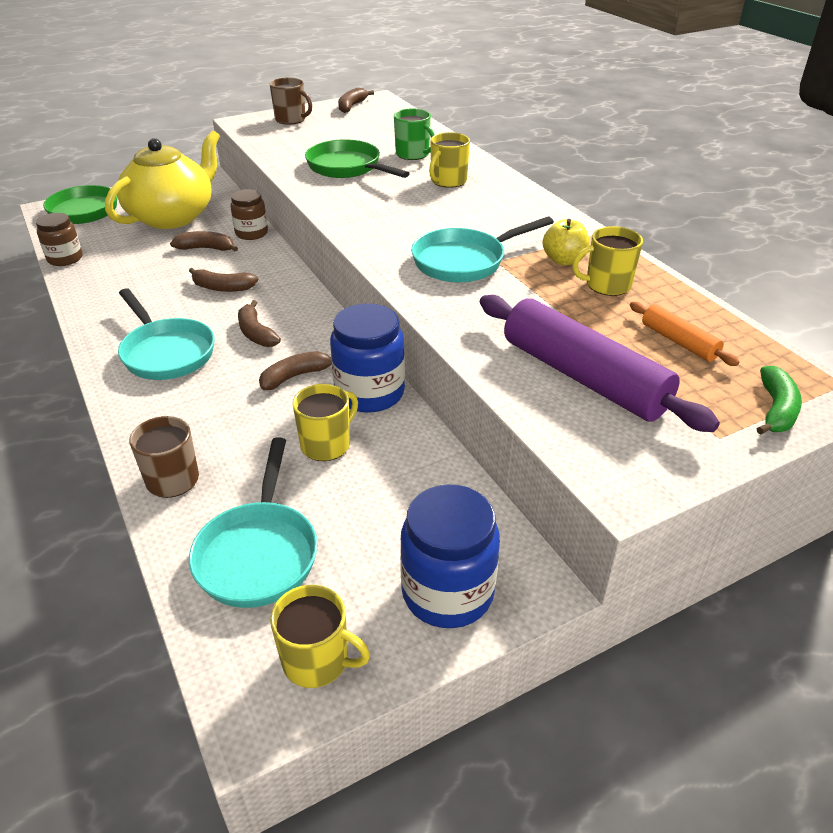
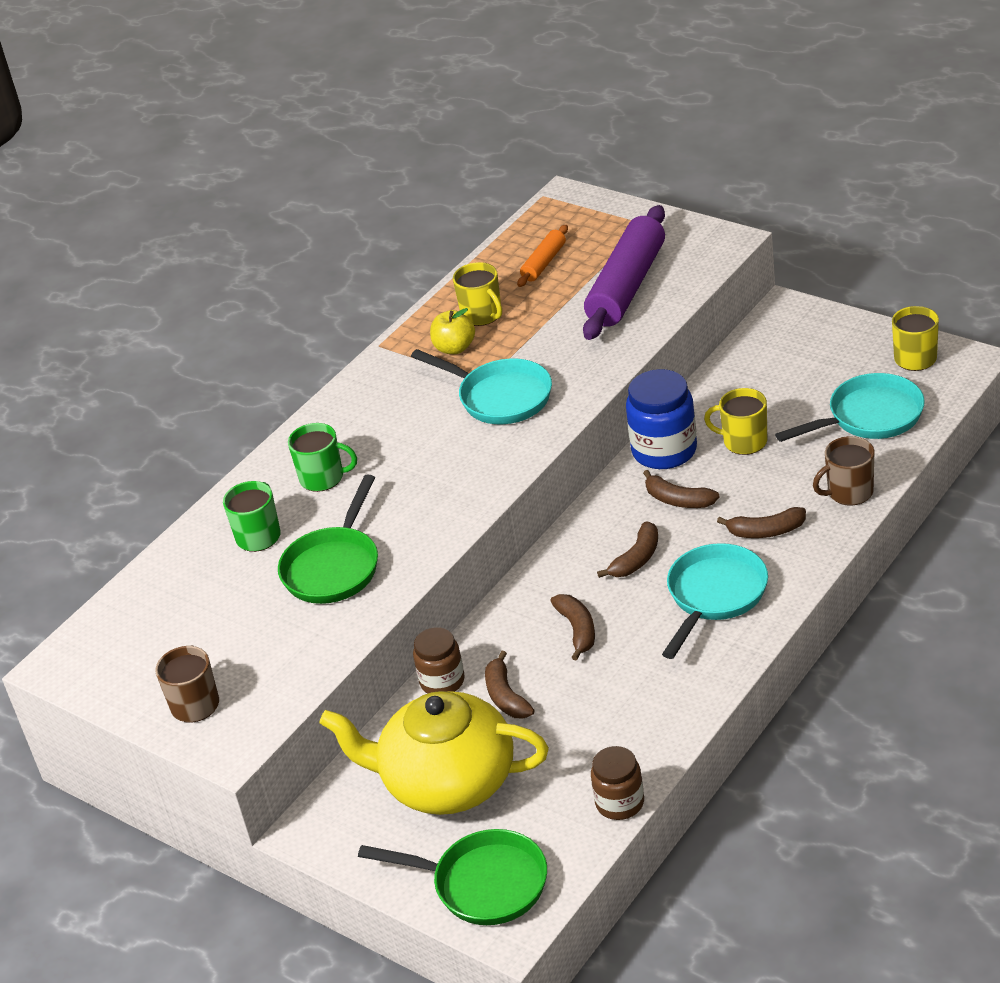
camera: 110 degrees left, 0 degrees up
brown banana [338,88,374,113] -> brown banana moved to [717,507,806,538]
blue jar [400,485,500,628] -> none
yellow mug [429,132,470,188] -> green mug [288,423,357,492]
green banana [757,366,802,435] -> none

